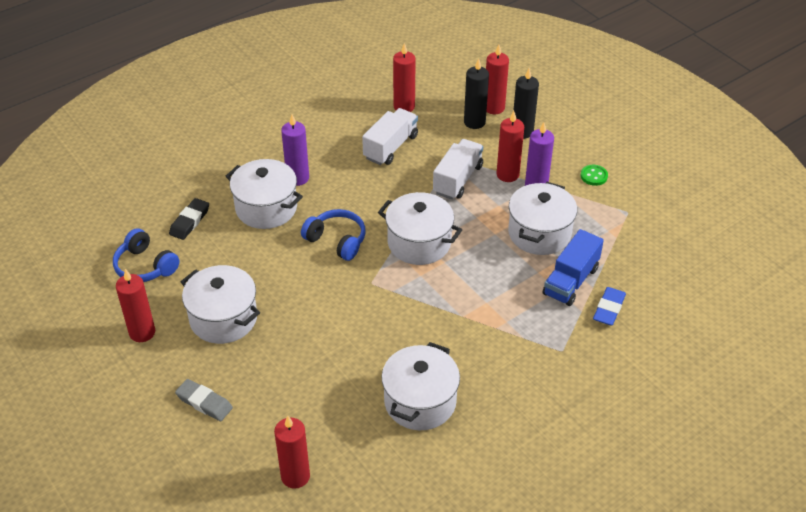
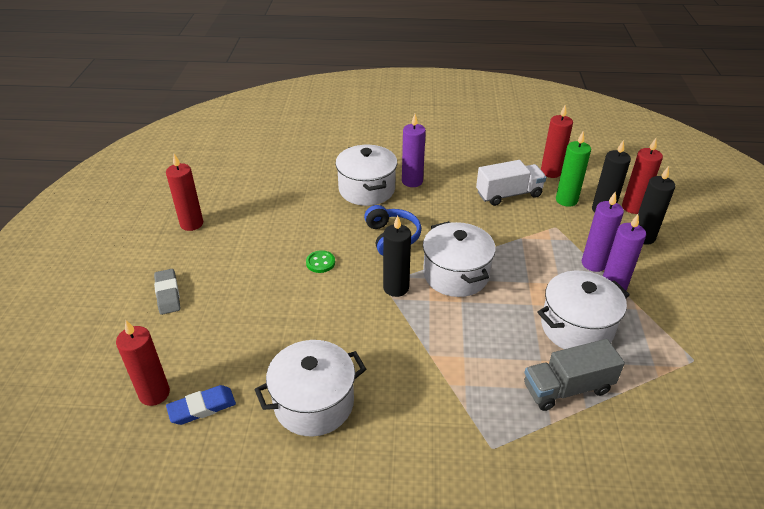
camera: 40 degrees right, 5 degrees down
blue headphones [113,228,180,282] -> none
black eraser [169,198,209,240] -> none
white pot [181,265,260,344] -> none
white truck [433,139,483,200] -> none
red candle [497,111,524,182] -> purple candle [582,191,624,272]
blue truck [543,229,604,306] -> grey truck [524,339,625,411]
green button [581,165,608,186] -> green button moved to [306,250,335,273]
blue eraser [593,287,626,326] -> blue eraser moved to [166,385,236,425]
none -> black candle [383,215,411,297]
none -> green candle [556,132,591,207]

